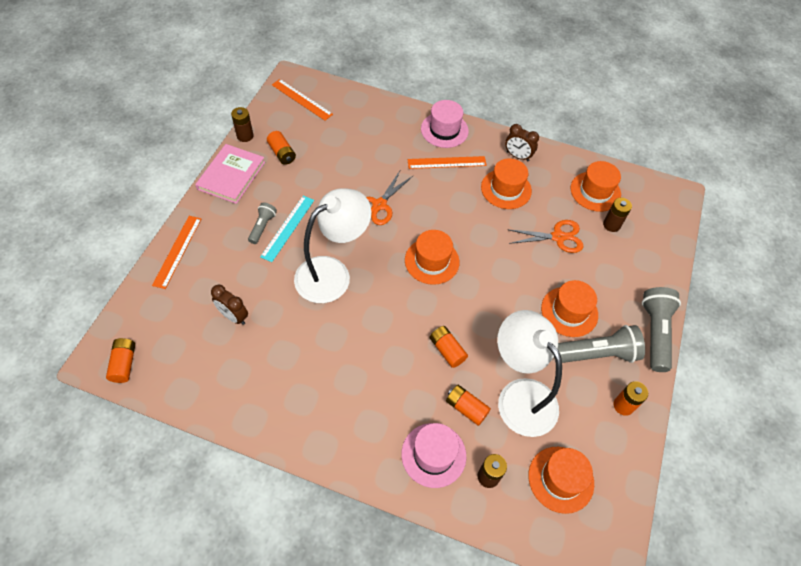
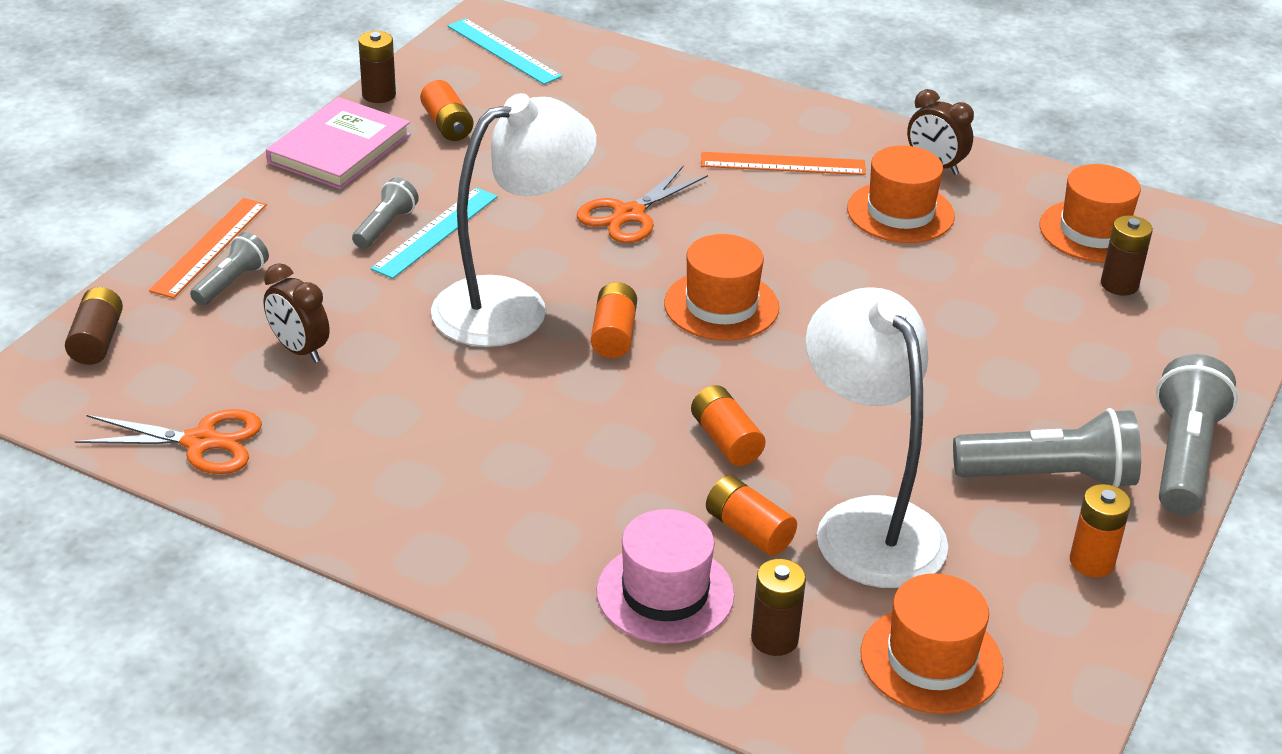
camera: 10 degrees right, 20 degrees down
orange battery [106,338,135,383] -> orange battery moved to [591,282,637,358]
orange ruler [272,79,333,121] -> turquoise ruler [448,18,562,85]
pink hat [421,100,469,148] -> none
orange scissors [507,220,584,253] -> orange scissors moved to [75,409,262,474]
orange hat [541,280,598,337] -> none
none -> brown battery [65,287,123,365]
none -> grey flashlight [190,232,269,306]

